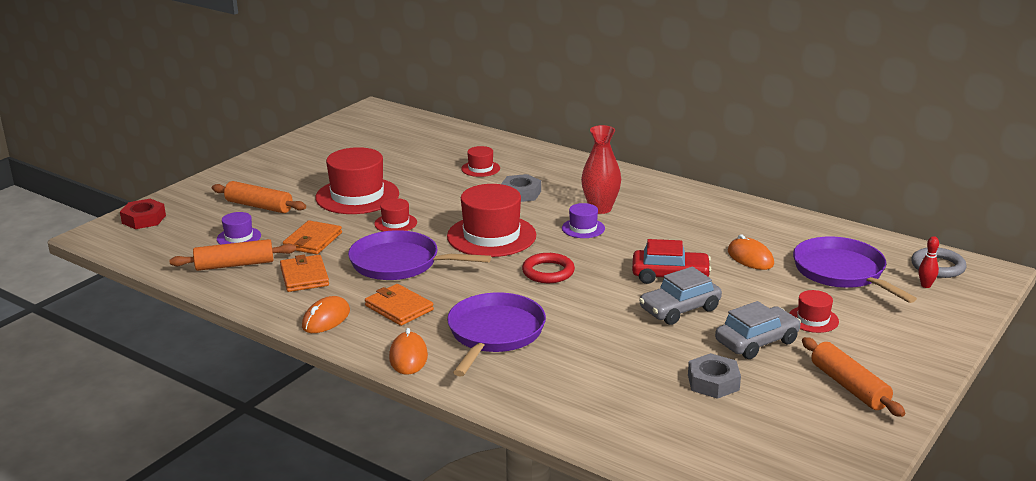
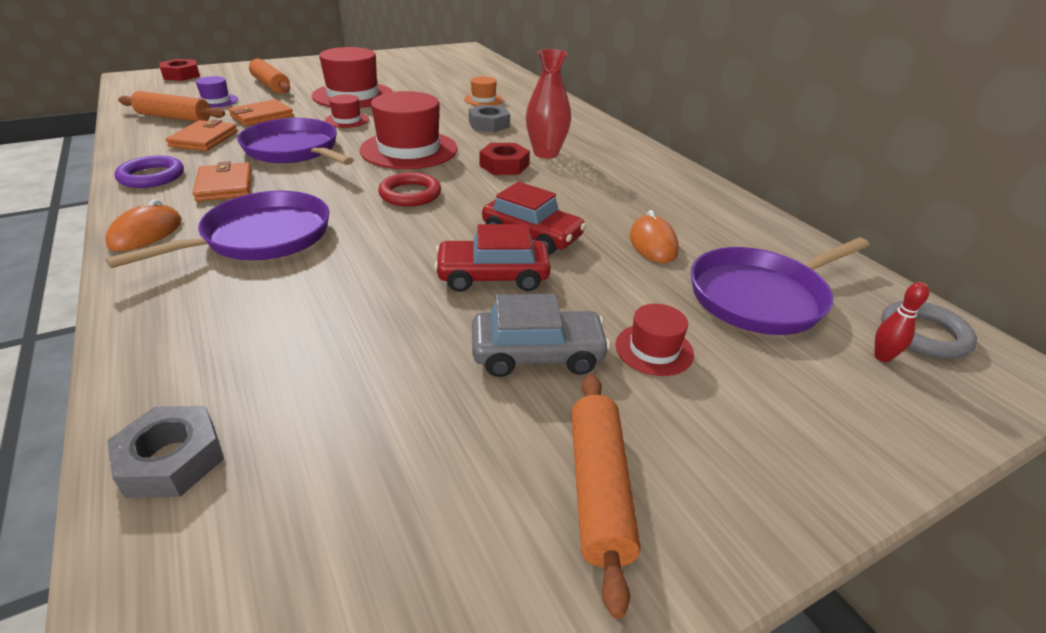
camera: 25 degrees right, 10 degrees up
orange mouse [302,296,350,333] -> purple ring [114,155,184,188]
red hat [461,146,500,177] -> orange hat [465,76,503,106]
purple hat [562,203,605,238] -> red nut [479,143,530,175]
grey car [639,267,722,325] -> red car [434,224,551,292]
grey nut [688,353,741,399] -> grey nut moved to [107,406,224,498]
purple pan [793,236,917,303] -> purple pan turned 120 degrees counterclockwise [691,238,870,335]

